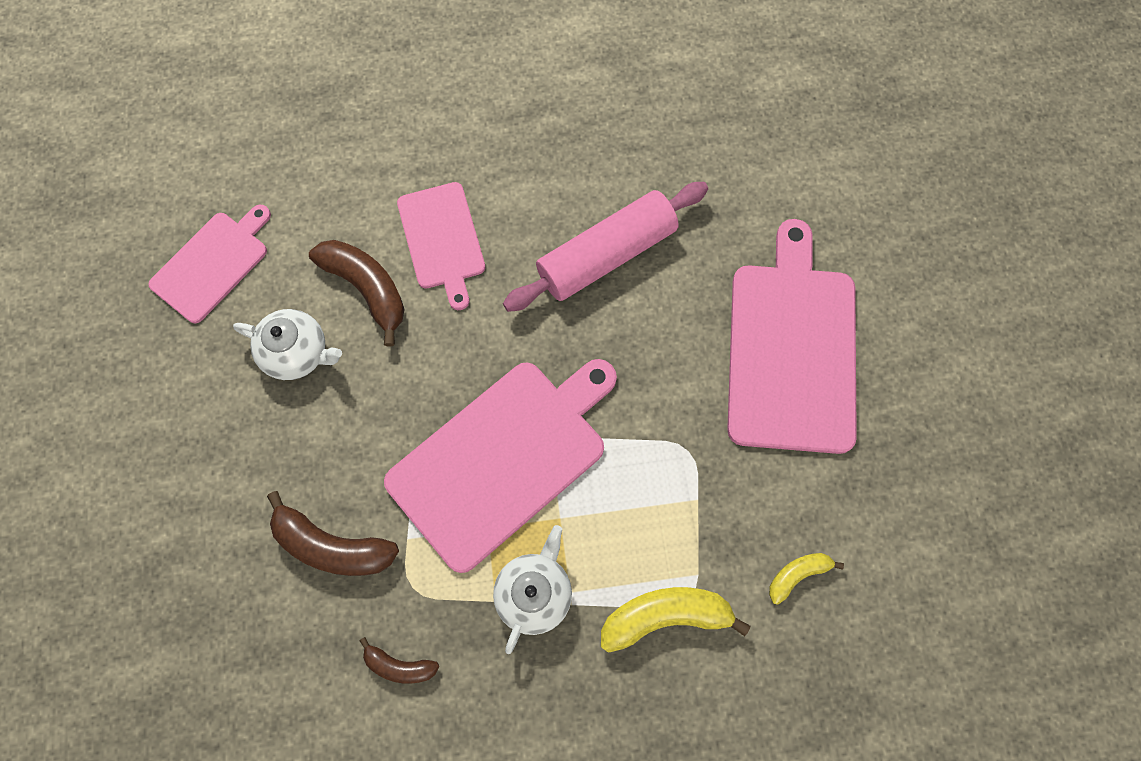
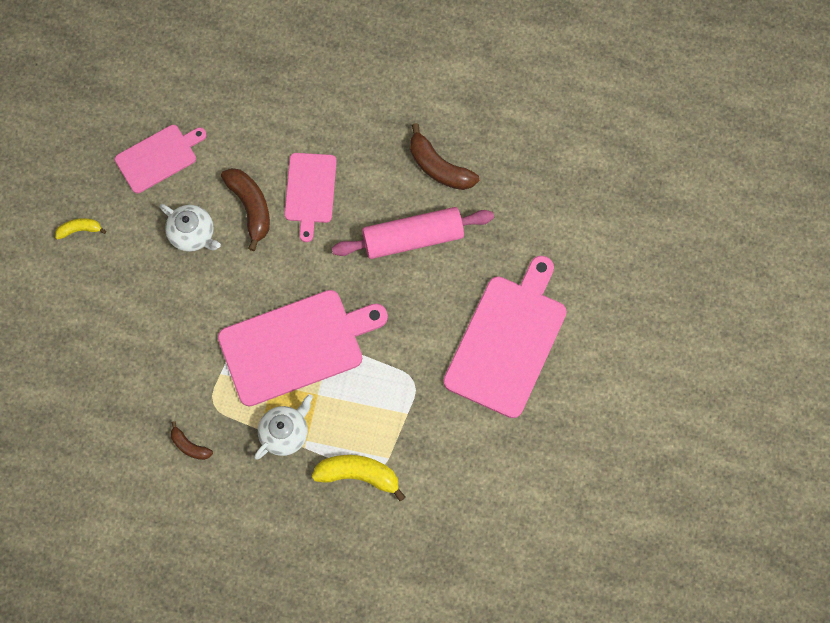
camera: 20 degrees right, 0 degrees up
brown banana [267,491,399,576] -> brown banana moved to [410,123,479,190]
yellow banana [769,553,844,605] -> yellow banana moved to [55,218,106,240]

